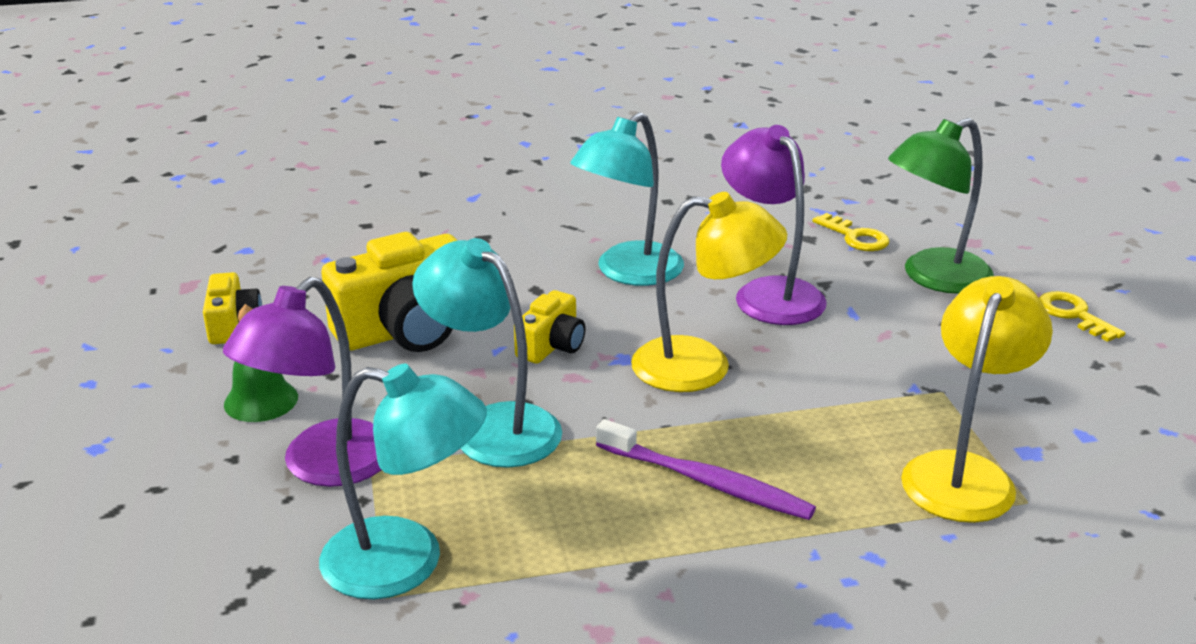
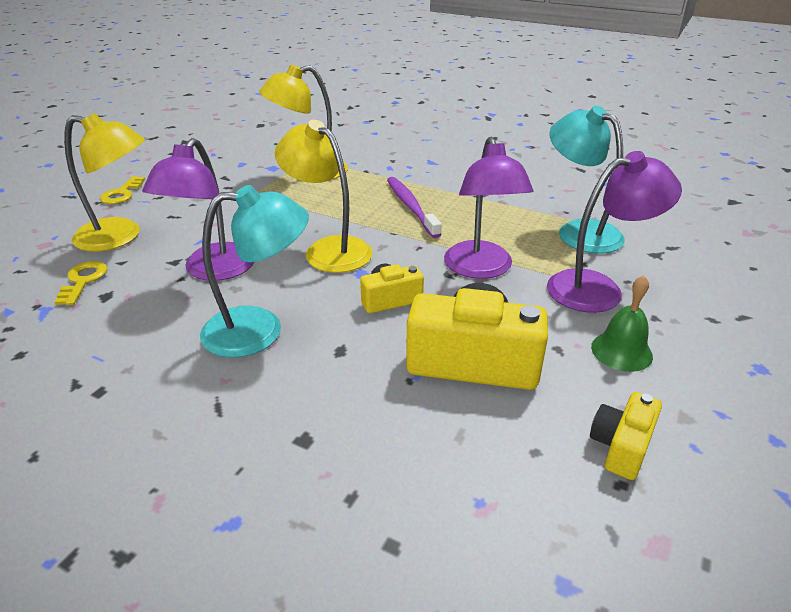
camera: 140 degrees left, 5 degrees up
turquoise lamp [412,238,562,468] -> purple lamp [444,137,533,279]
green lamp [888,118,994,294] -> yellow lamp [64,113,145,252]

